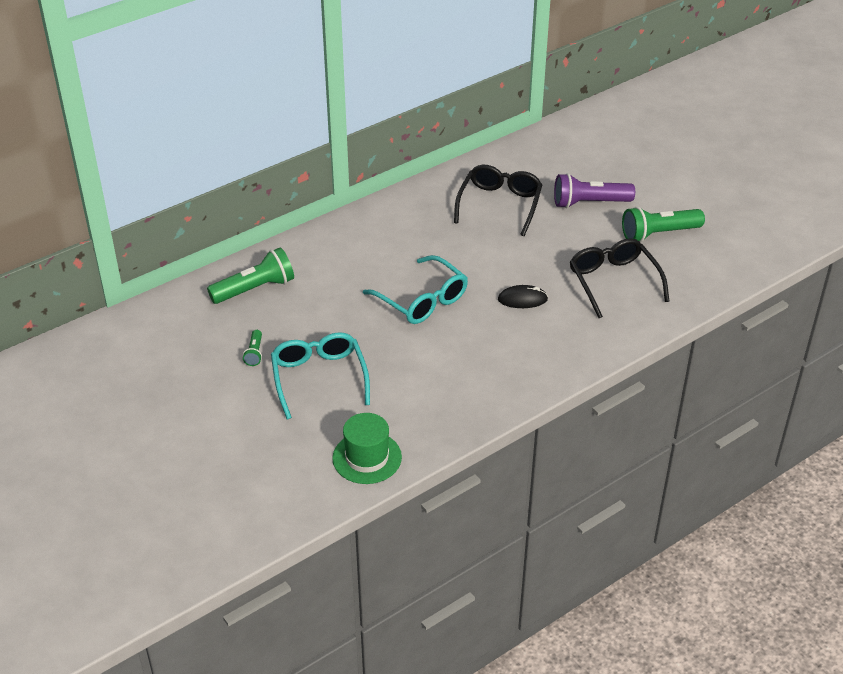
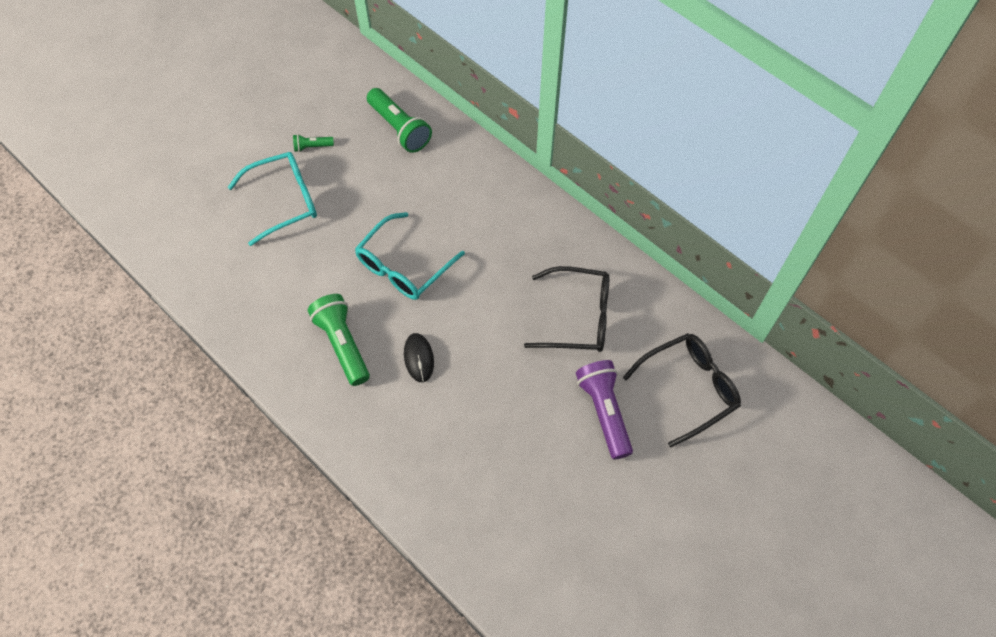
camera: 80 degrees right, 20 degrees up
green hat [332,413,402,484] -> none
black glasses [570,238,669,318] -> black glasses moved to [623,333,741,448]
green flashlight [622,207,705,242] -> green flashlight moved to [308,294,370,386]

